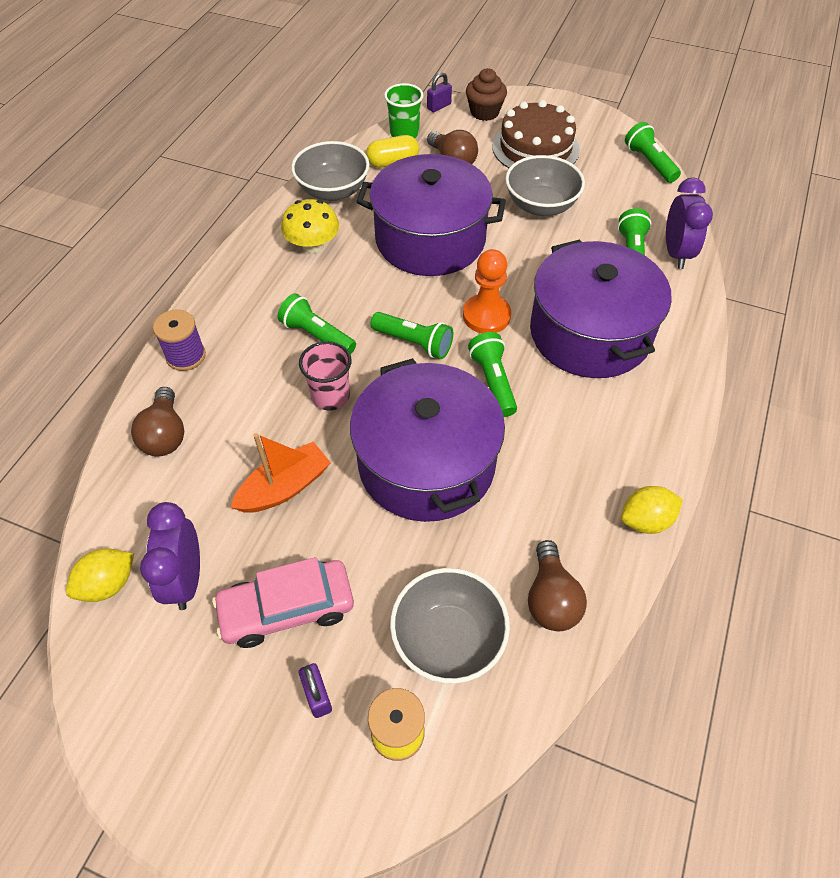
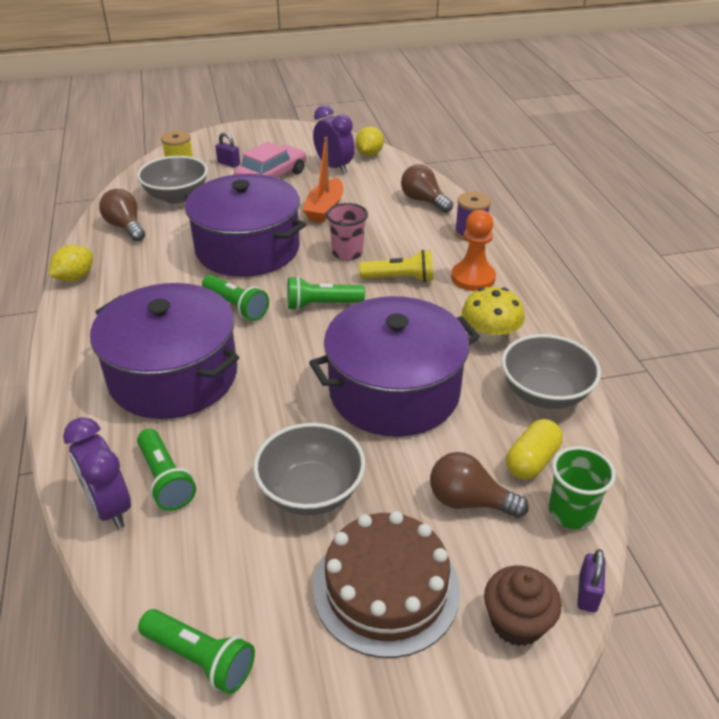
camera: 145 degrees right, 15 degrees down
green flashlight [278,293,356,355] -> yellow flashlight [359,250,433,282]
orange pawn [463,249,511,333] -> orange pawn moved to [451,210,496,291]

